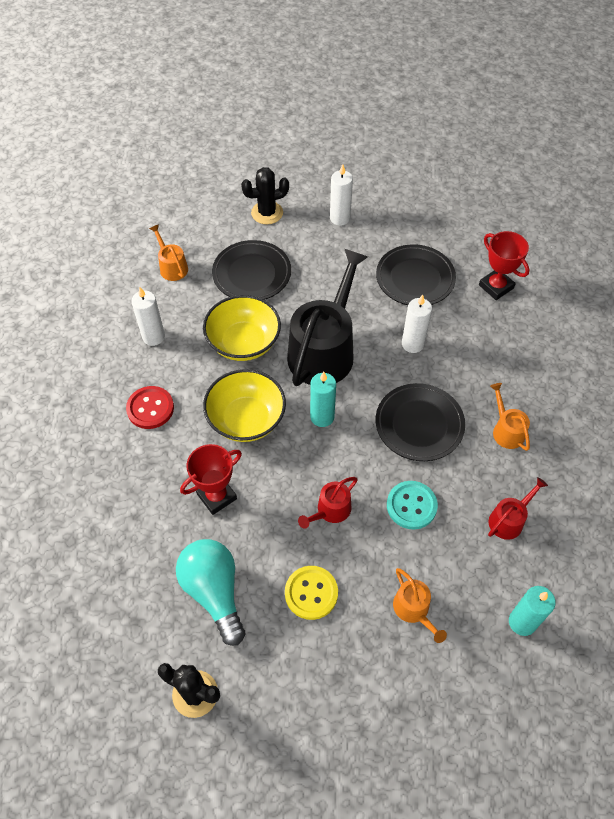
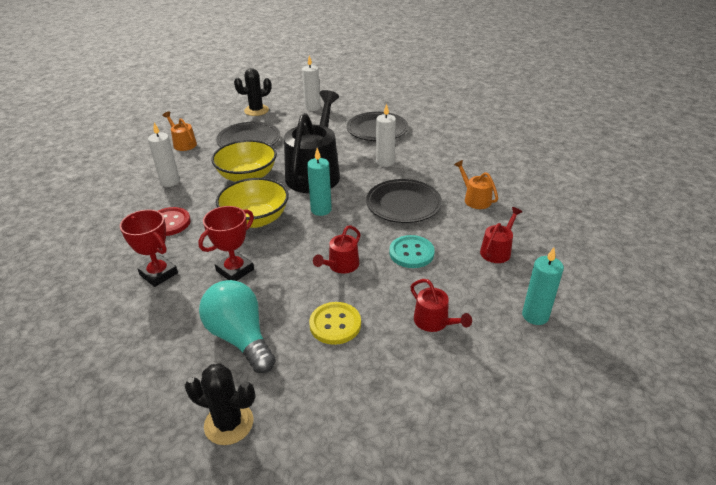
camera: 10 degrees left, 20 degrees down
orange watering can [393,568,447,643] -> red watering can [410,279,472,332]
red trophy [479,231,529,300] -> red trophy moved to [120,209,178,287]

